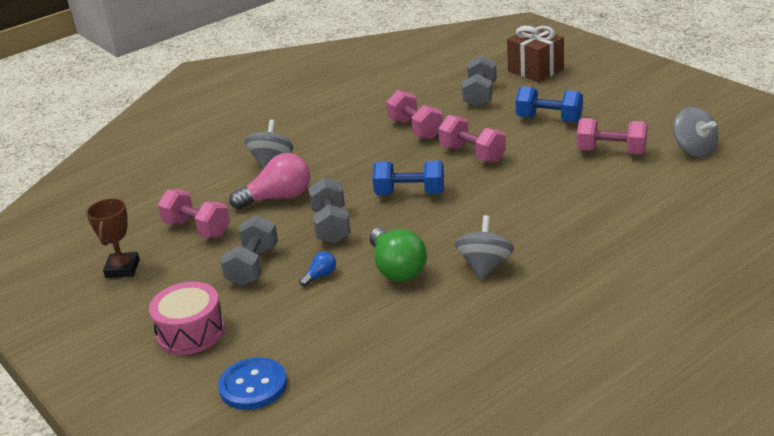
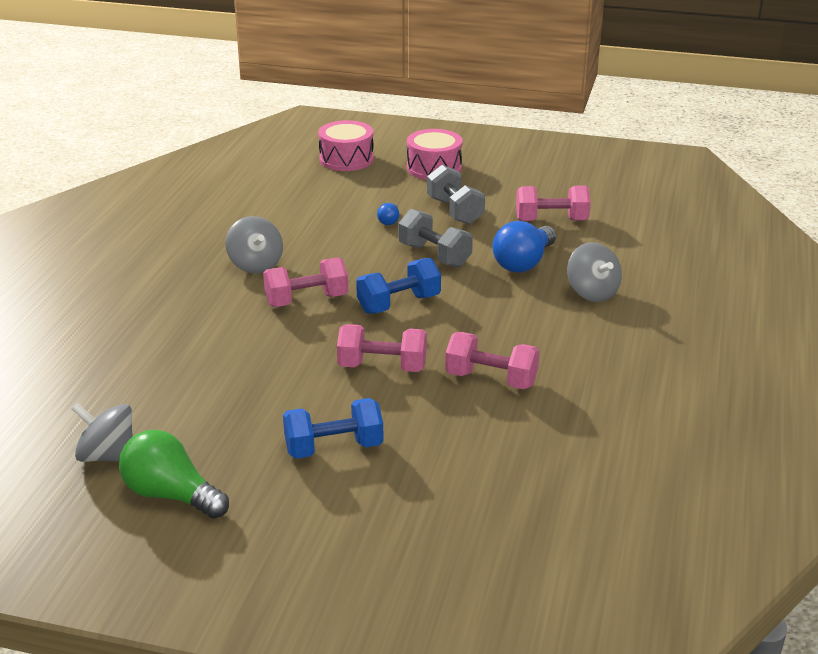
camera: 140 degrees right, 0 degrees up
brown trophy [86,198,140,278] -> none
blue button [218,357,287,410] -> pink drum [318,120,374,171]
pink light bulb [229,153,310,209] -> blue light bulb [492,221,556,273]
green light bulb [369,228,427,281] -> green light bulb moved to [119,430,229,519]
grey dumbbell [462,55,497,108] -> none
brown gift [507,26,564,82] -> none
pink dumbbell [577,118,648,154] -> pink dumbbell moved to [263,257,348,307]

